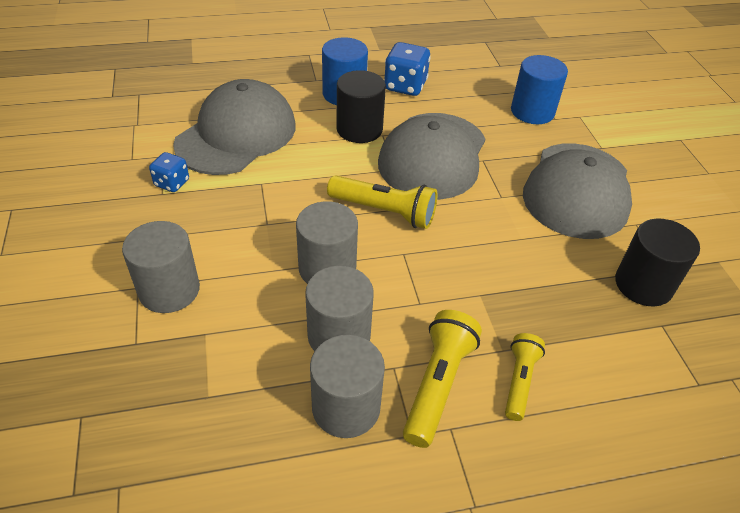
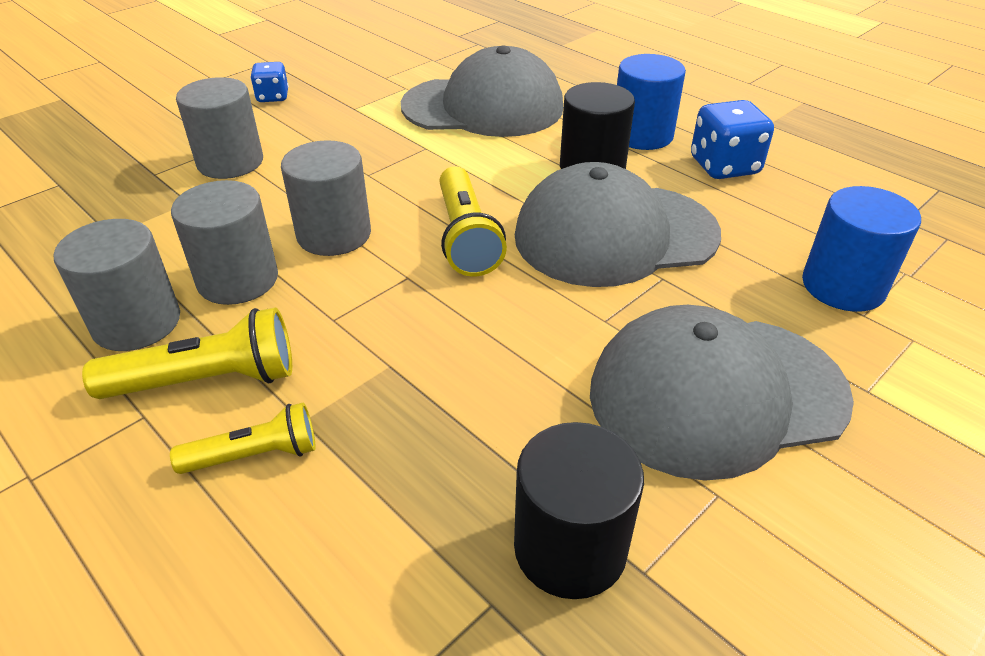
camera: 60 degrees right, 5 degrees down
blue dice [149,152,189,192] -> blue dice moved to [250,62,289,102]

